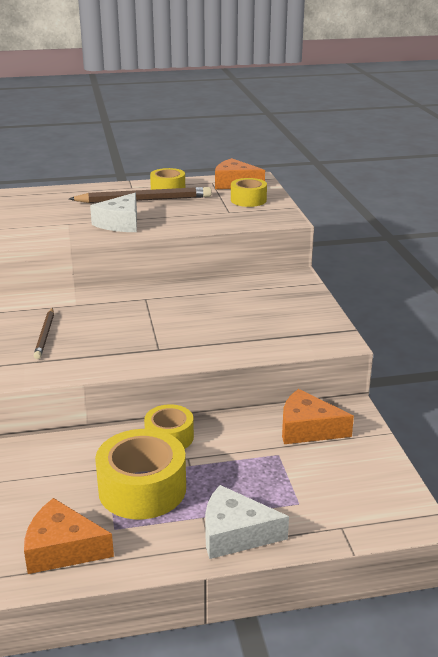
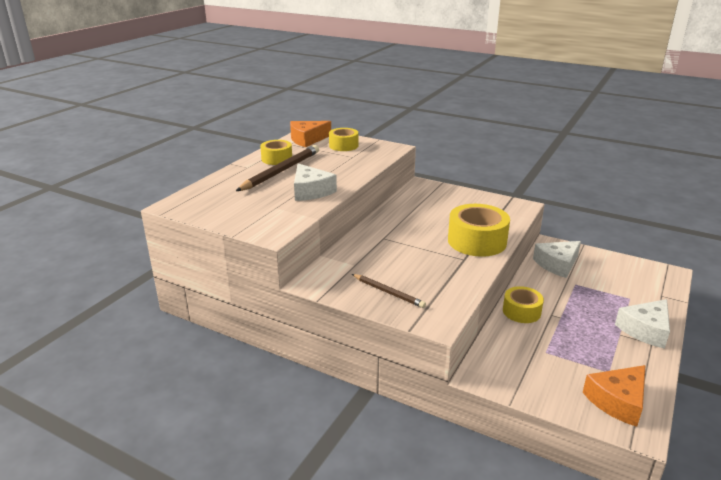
camera: 50 degrees left, 0 degrees up
yellow tape [95,429,186,519] -> yellow tape moved to [448,204,510,257]
orange cheese [282,389,354,444] -> white cheese [533,241,581,278]

